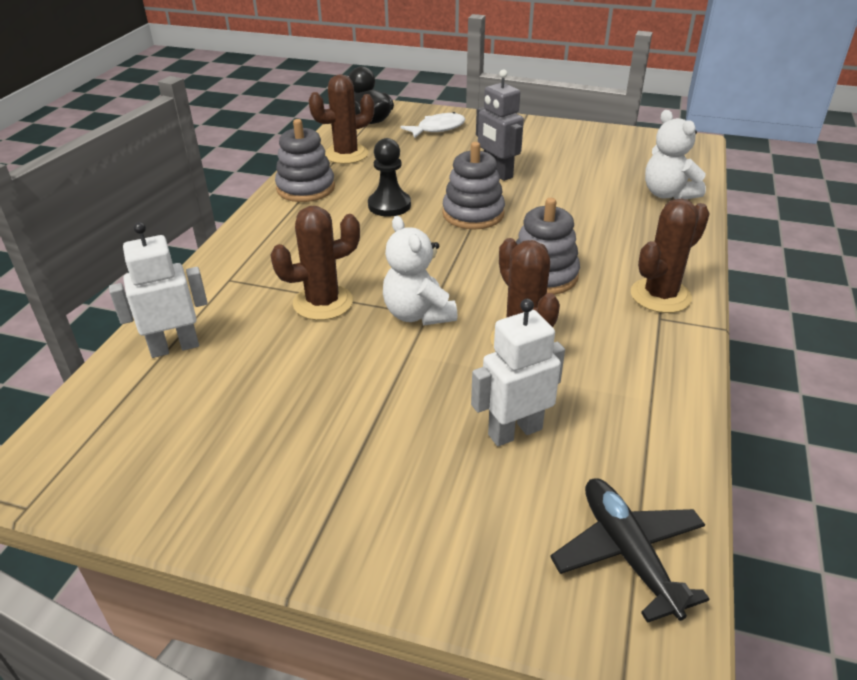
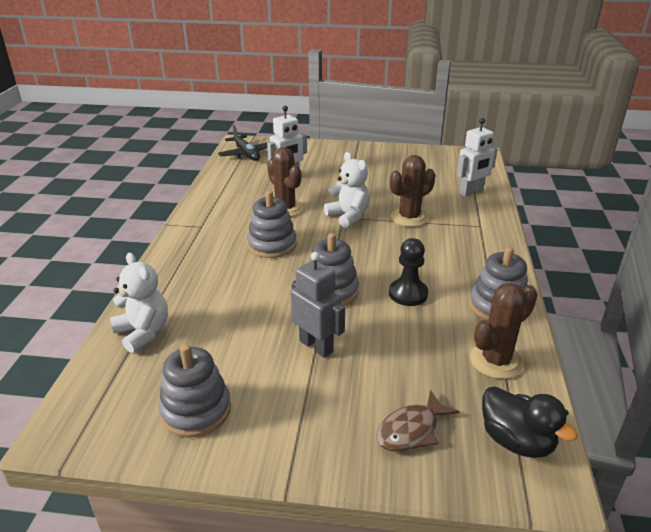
camera: 170 degrees right, 5 degrees down
white fish [401,112,465,138] -> brown fish [376,390,460,452]
brown cactus [631,199,710,313] -> none
none -> grey stacking toy [158,344,231,437]

